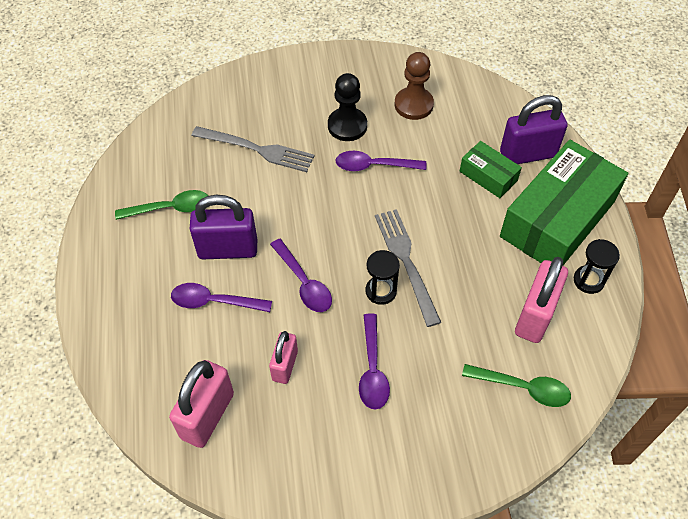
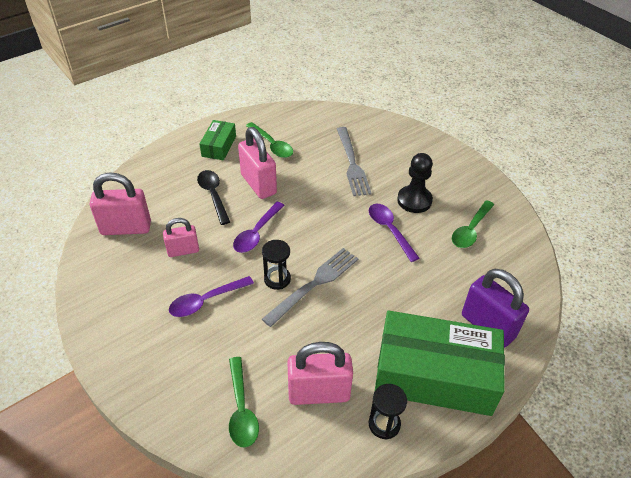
camera: 60 degrees right, 10 degrees down
purple spoon [171,283,272,312] -> black spoon [197,170,230,225]
purple padlock [190,195,257,260] -> pink padlock [238,127,277,199]
brown pawn [395,52,434,120] -> green spoon [452,200,494,248]
green box [460,141,522,198] -> green box moved to [199,120,236,160]

